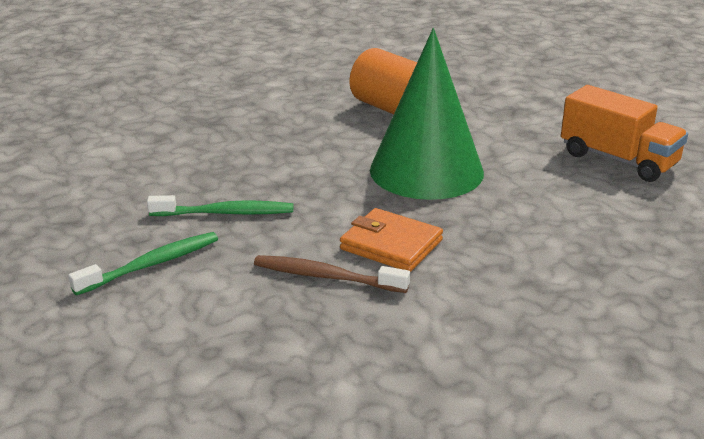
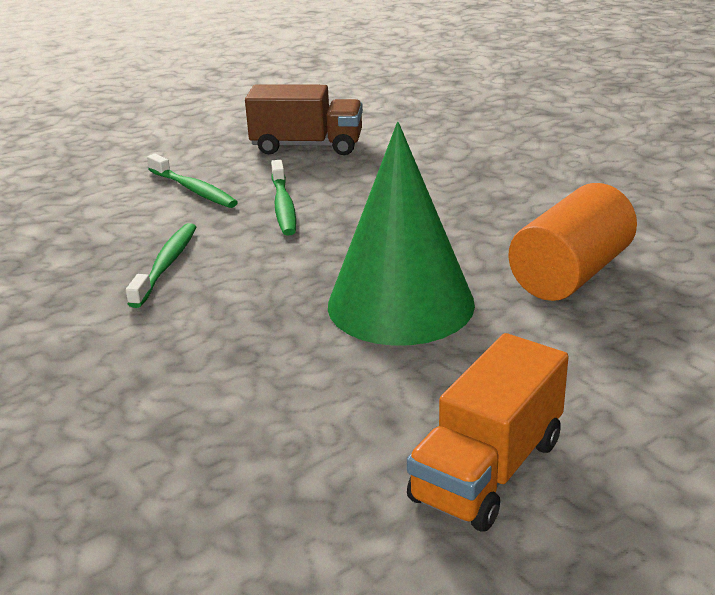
camera: 85 degrees right, 0 degrees up
brown toothbrush [254,255,410,293] -> green toothbrush [126,223,196,308]
orange wallet [340,208,443,272] -> none
none -> brown truck [245,84,363,155]

